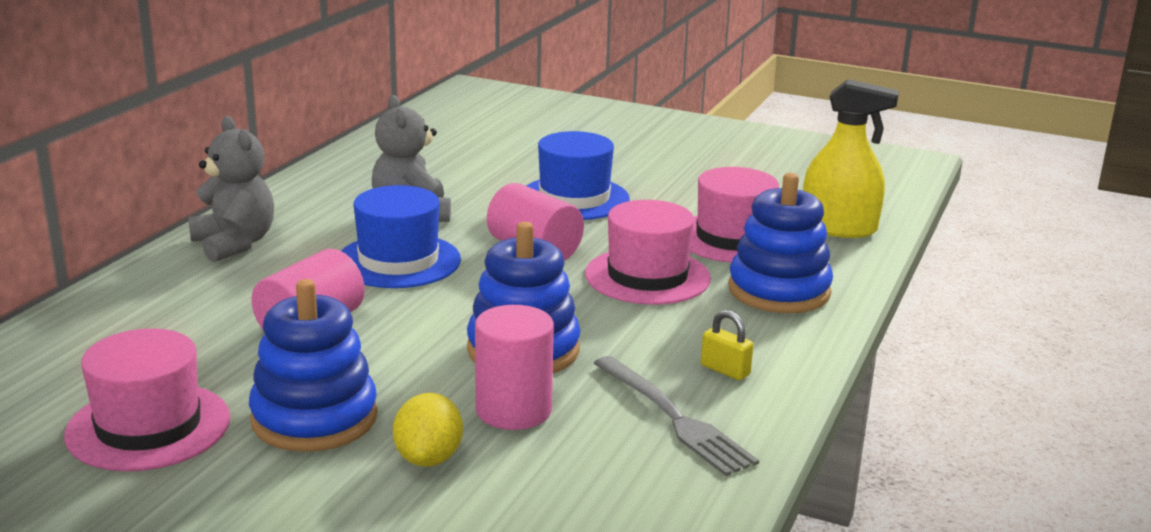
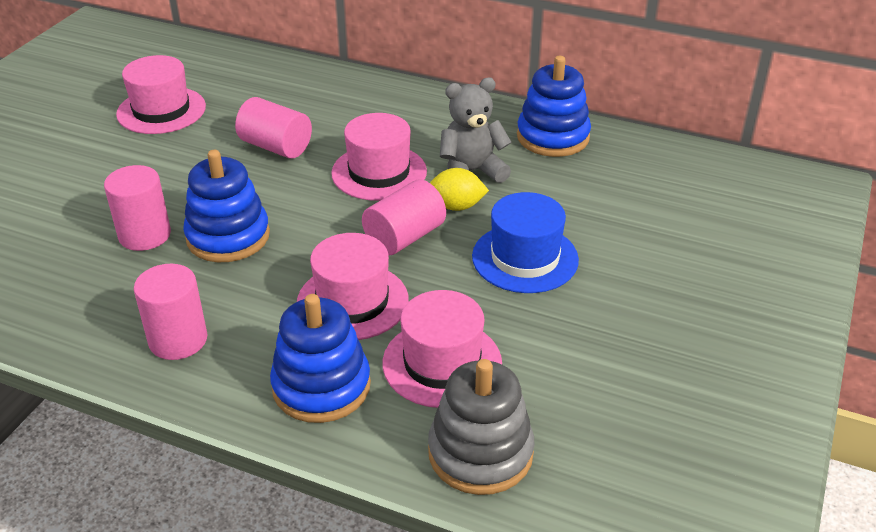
camera: 90 degrees right, 15 degrees up
grey teddy bear [188,116,274,262] -> none
blue stacking toy [249,279,378,452] -> blue stacking toy moved to [517,56,591,157]
blue hat [341,185,461,288] -> pink hat [331,113,427,201]
yellow lemon [393,393,463,467] -> yellow lemon moved to [430,168,489,211]
grey fork [594,356,759,476] -> none
yellow padlock [701,310,753,380] -> pink cylinder [134,264,207,360]
yellow spray bottle [803,79,899,238] -> grey stacking toy [428,359,534,495]

